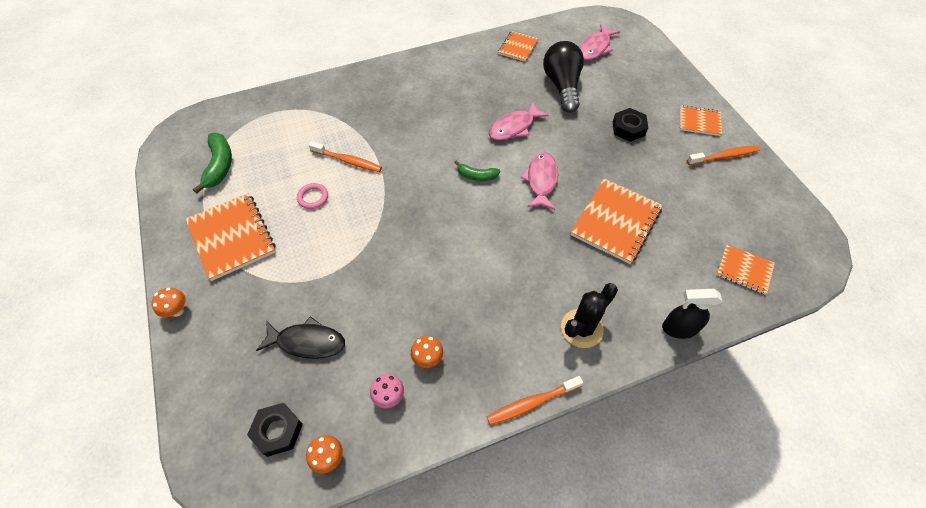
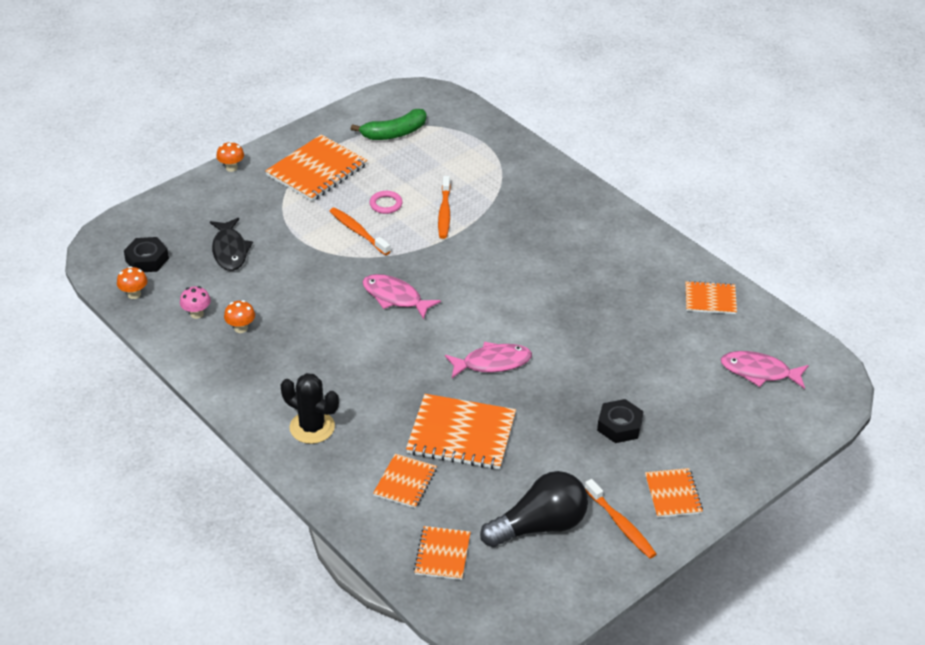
camera: 70 degrees right, 15 degrees down
green banana [454,161,500,181] -> none
orange toothbrush [487,376,583,425] -> orange toothbrush moved to [329,207,391,255]
pink fish [489,102,549,140] -> pink fish moved to [363,274,441,319]
black light bulb [543,41,584,113] -> black light bulb moved to [480,471,588,547]
black spray bottle [662,289,722,339] -> none
none -> orange notebook [373,454,437,508]

